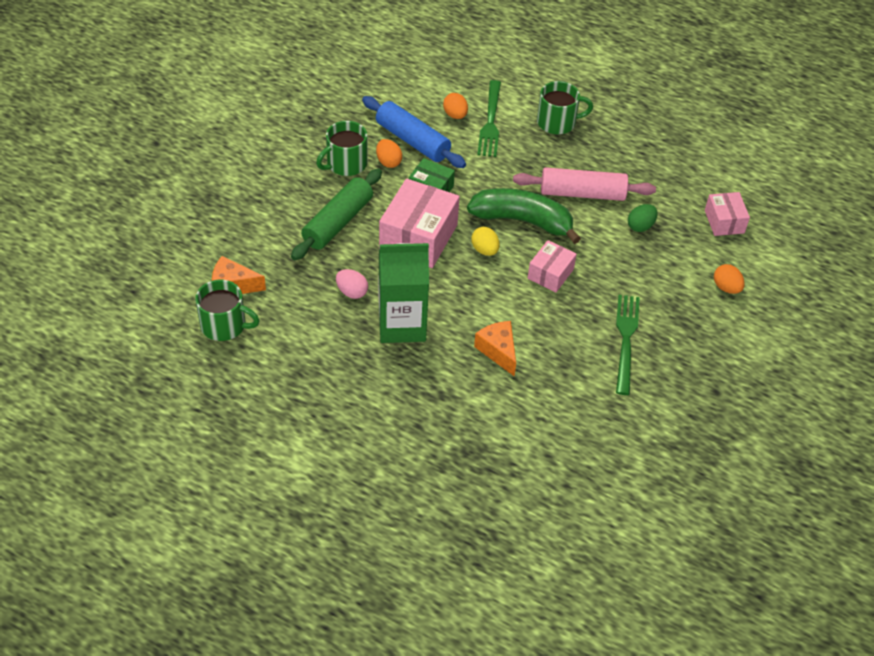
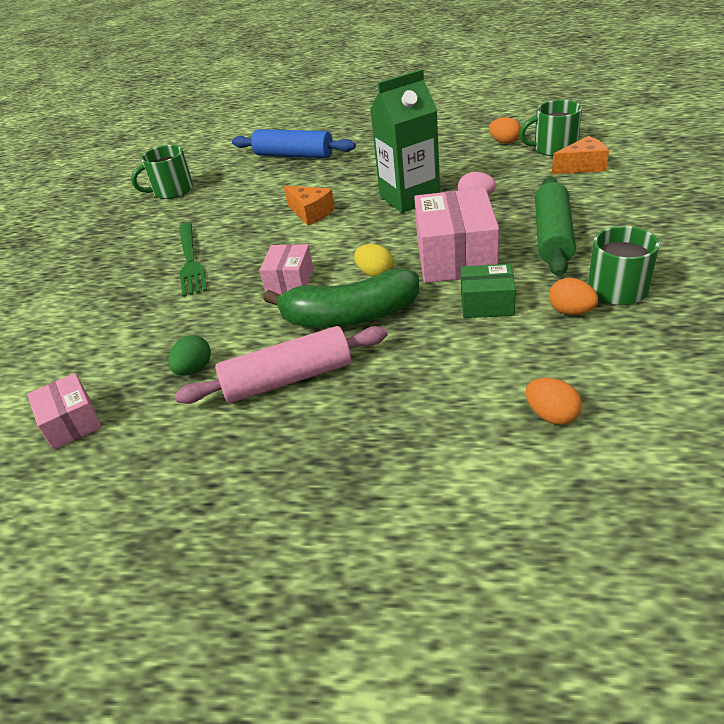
camera: 165 degrees right, 10 degrees down
blue rolling pin [362,96,466,168] -> blue rolling pin moved to [232,129,356,158]
green fork [477,80,501,157] -> none
green mug [537,81,593,134] -> green mug moved to [131,145,193,199]
orange egg [714,264,745,294] -> orange egg moved to [489,117,521,144]

